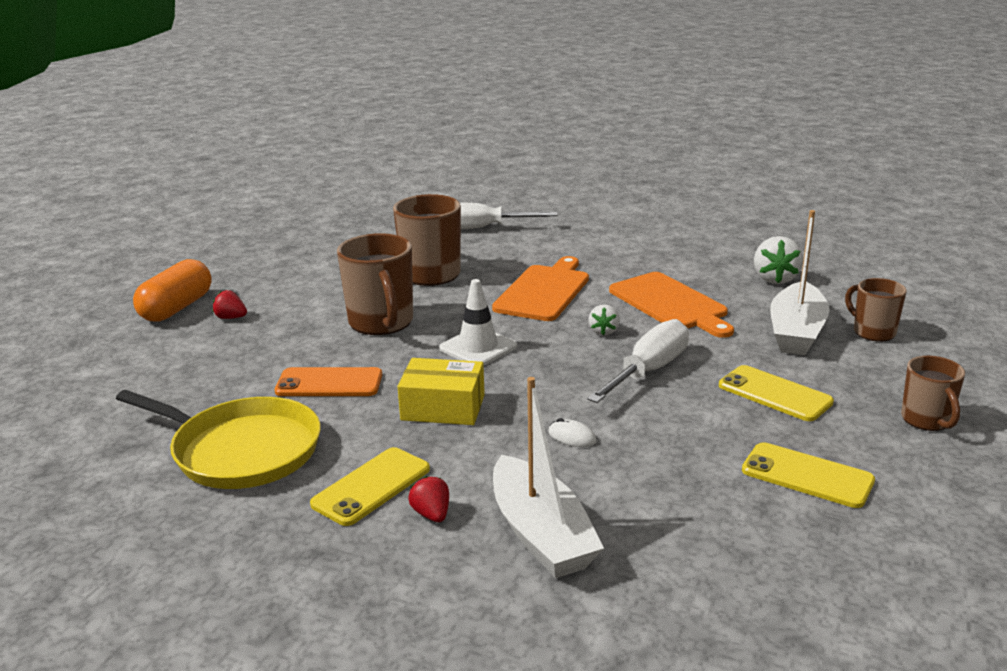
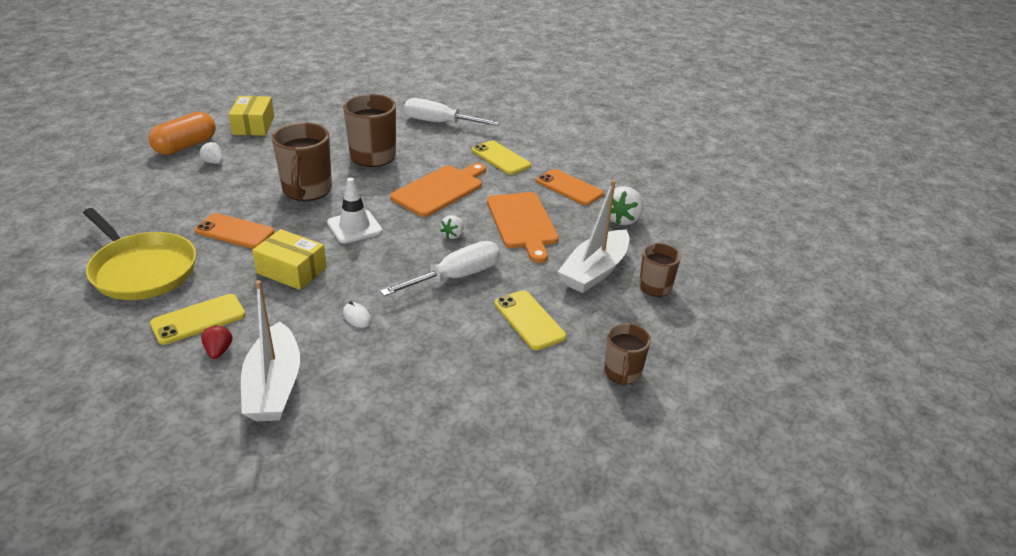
camera: 15 degrees right, 10 degrees up
red strawberry [213,290,247,319] -> white strawberry [199,142,223,164]
yellow phone [742,442,875,508] -> yellow phone moved to [472,140,531,175]
none -> yellow box [228,96,274,136]
none -> orange phone [536,169,604,205]

